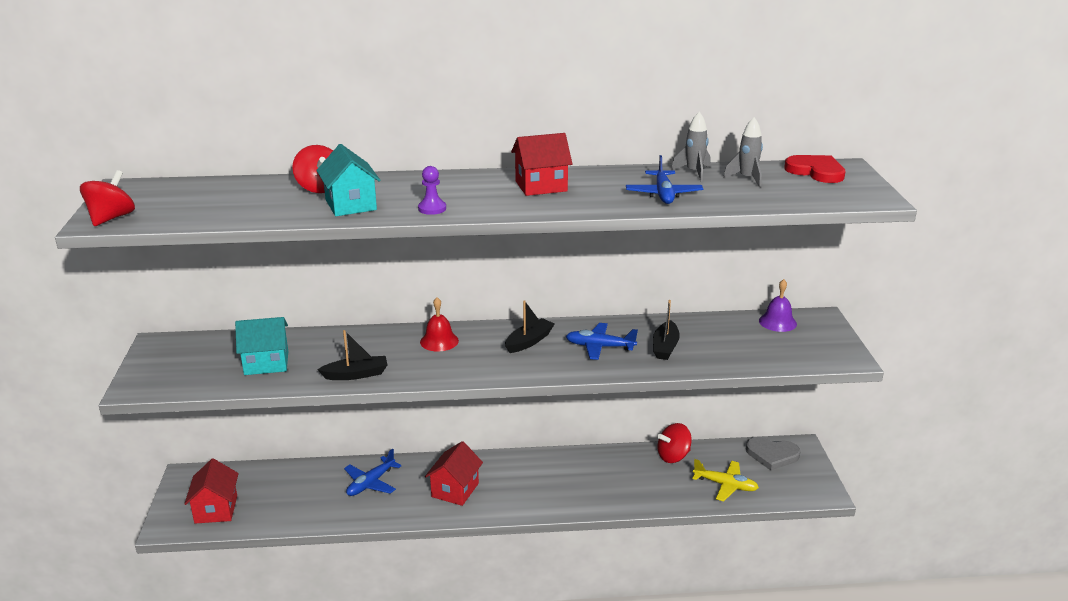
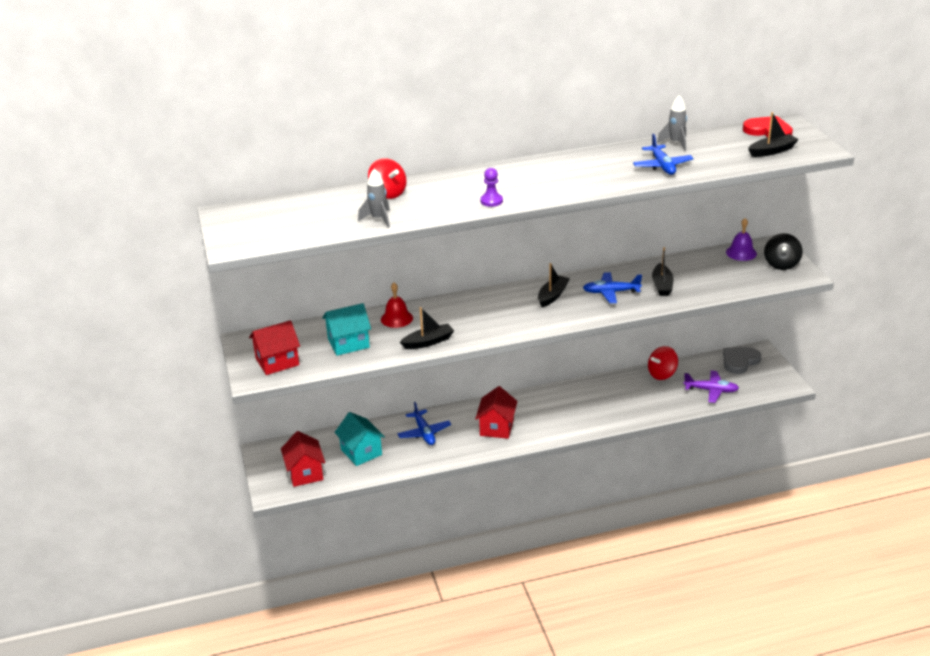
camera: 10 degrees left, 5 degrees up
red spinning top [80,170,135,226] -> none
turquoise house [316,144,381,216] -> turquoise house moved to [334,412,385,466]
blue plane [344,449,402,496] -> blue plane turned 45 degrees counterclockwise [397,402,451,445]
red bell [420,297,459,351] -> red bell moved to [381,283,413,328]
red house [511,133,572,196] -> red house moved to [249,320,300,375]
yellow plane [692,459,759,501] -> purple plane [684,371,739,403]
grey rocket [723,117,763,188] -> grey rocket moved to [358,168,390,228]
grey heart [746,437,801,470] -> grey heart turned 135 degrees clockwise [723,347,761,374]
none -> black boat [748,112,799,157]
none -> black spinning top [764,233,802,270]

